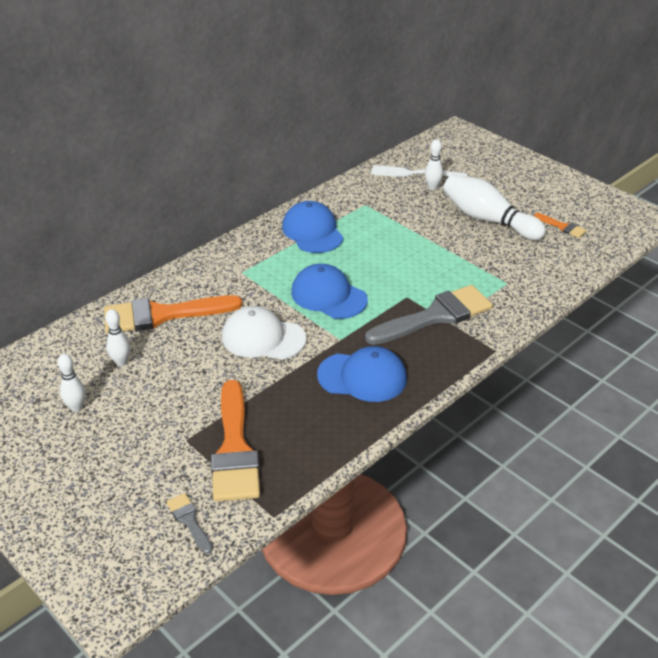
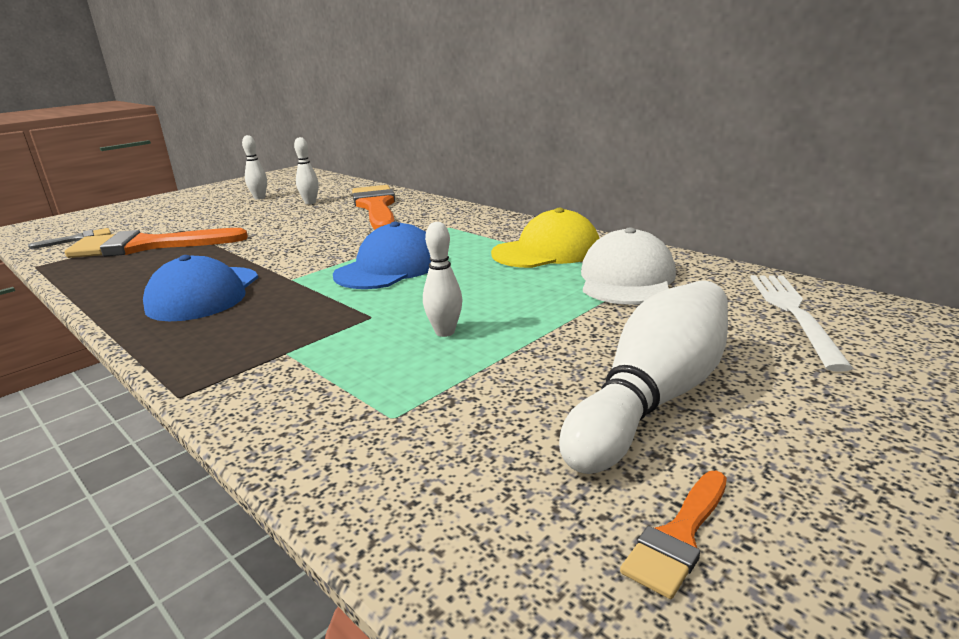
camera: 90 degrees right, 15 degrees down
white cap [222,306,307,360] -> white cap moved to [581,227,676,305]
blue cap [282,201,344,253] -> yellow cap [491,208,599,268]
grey brush [365,285,493,345] -> none
white bowling pin [425,139,443,190] -> white bowling pin moved to [423,222,462,337]

